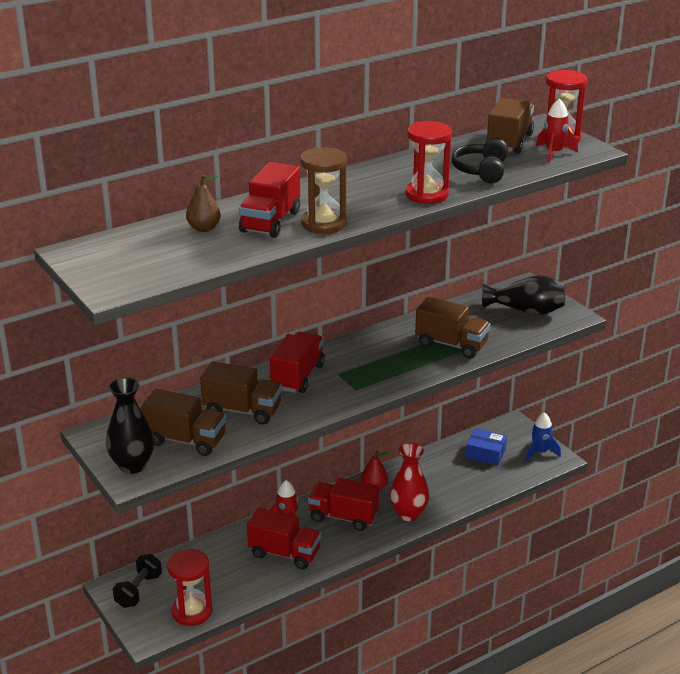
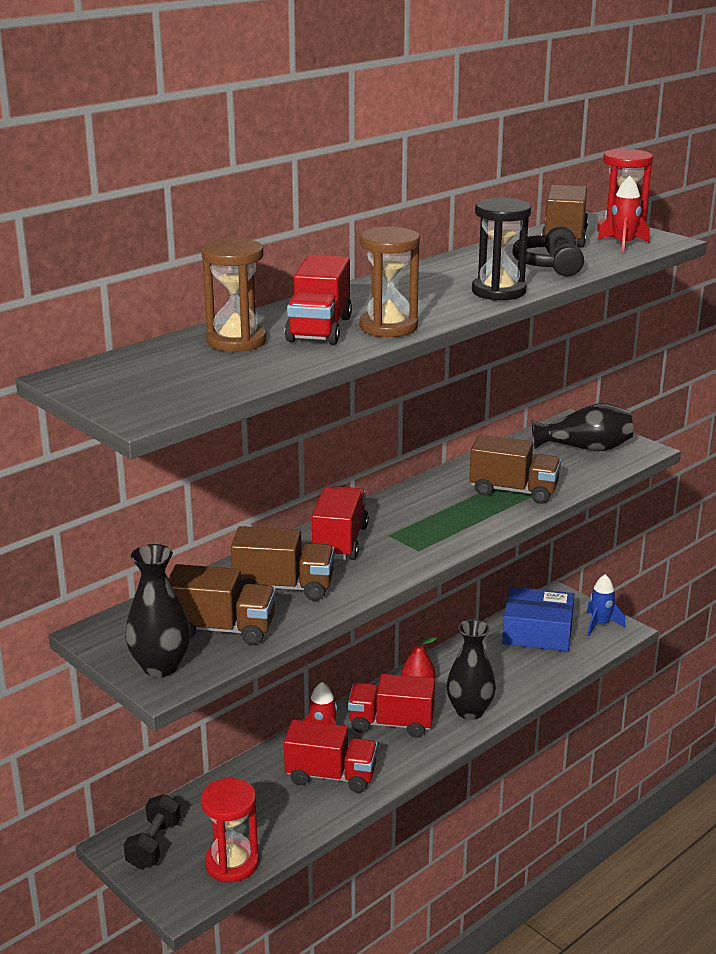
camera: 10 degrees left, 5 degrees down
brown pear [186,175,221,232] -> brown hourglass [201,238,266,352]
red vase [390,443,429,521] -> black vase [446,620,496,720]
red hourglass [406,121,452,204] -> black hourglass [472,198,531,301]
blue box [466,428,507,465] -> blue box [502,586,574,652], size x1.60

